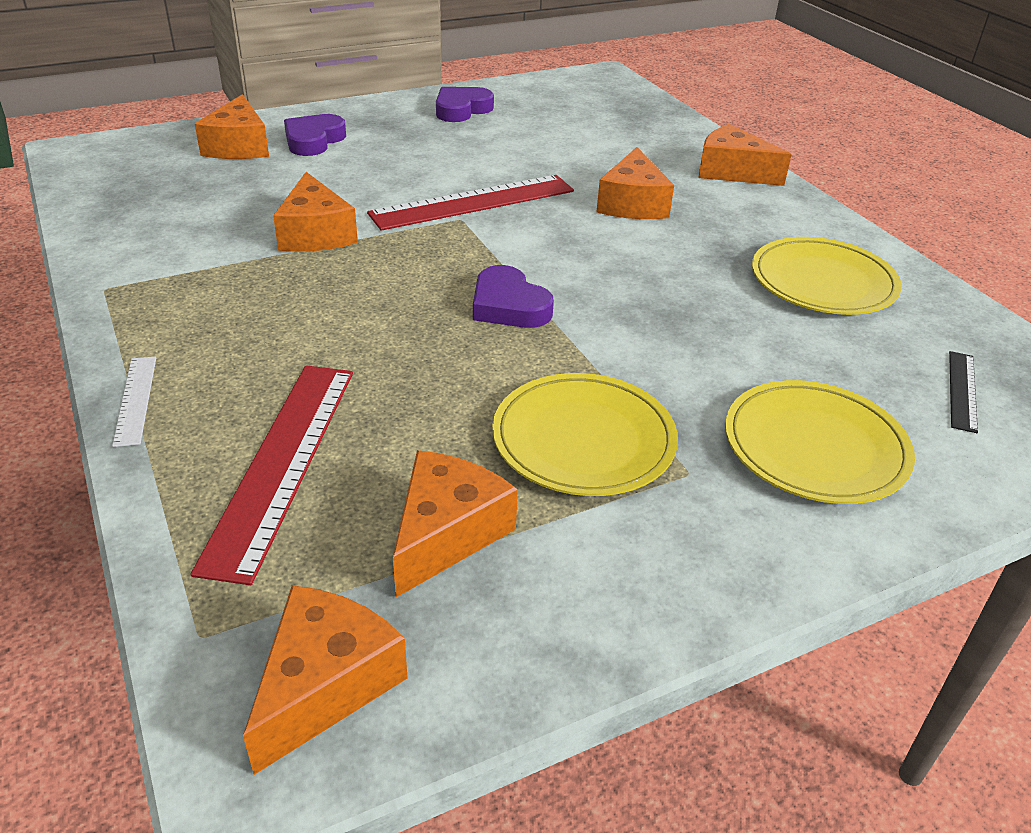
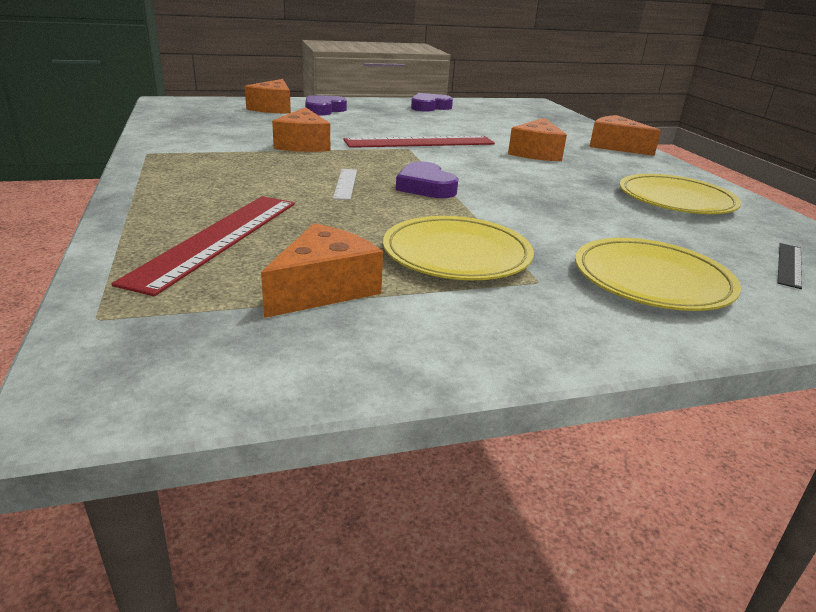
camera: 10 degrees right, 10 degrees down
white ruler [112,356,156,447] -> white ruler moved to [333,169,357,200]
orange cheese [243,585,407,775] -> none

